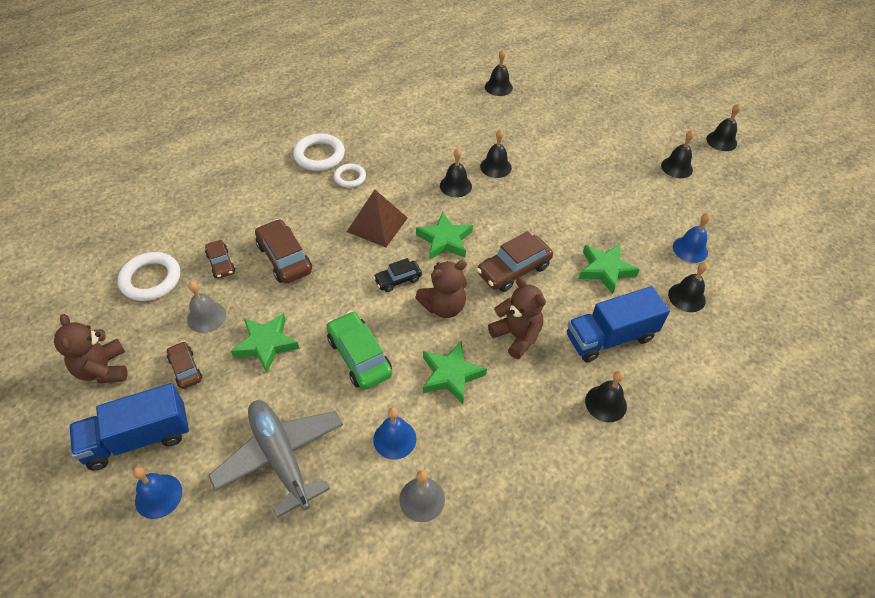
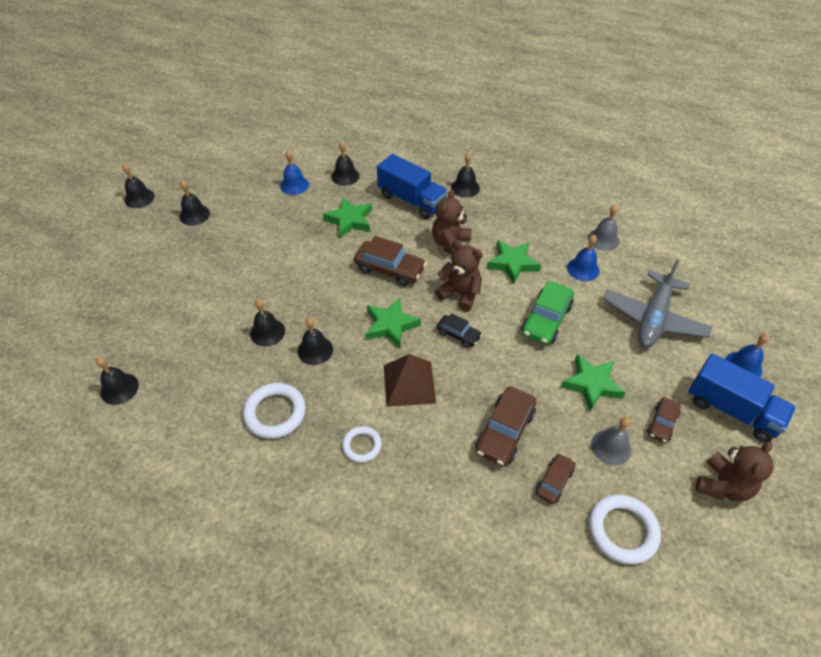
camera: 120 degrees left, 0 degrees up
white ring [293,133,345,171] -> white ring moved to [243,383,306,439]

